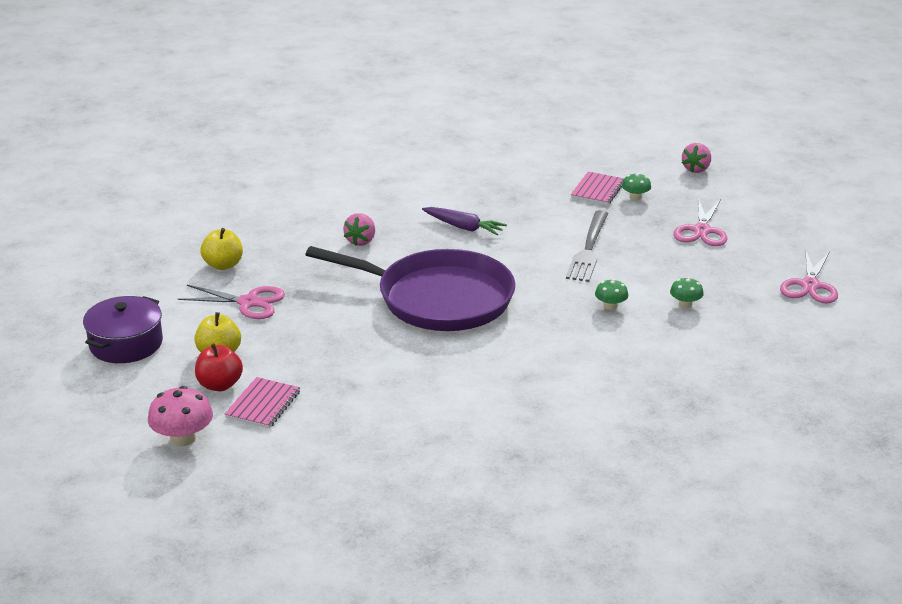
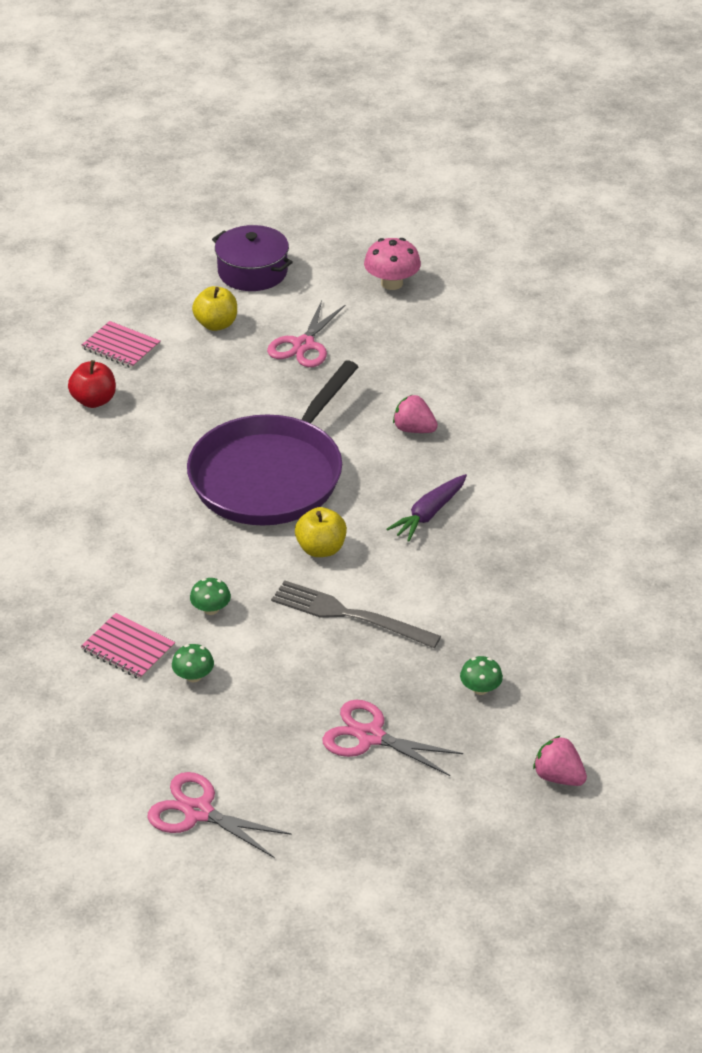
camera: 100 degrees right, 10 degrees up
pink mushroom [148,386,213,446] -> pink mushroom moved to [364,238,421,290]
red apple [195,343,243,391] -> red apple moved to [68,360,116,408]
yellow apple [200,228,243,270] -> yellow apple moved to [295,507,347,557]
pink notebook [571,172,624,205] -> pink notebook moved to [81,613,175,680]

